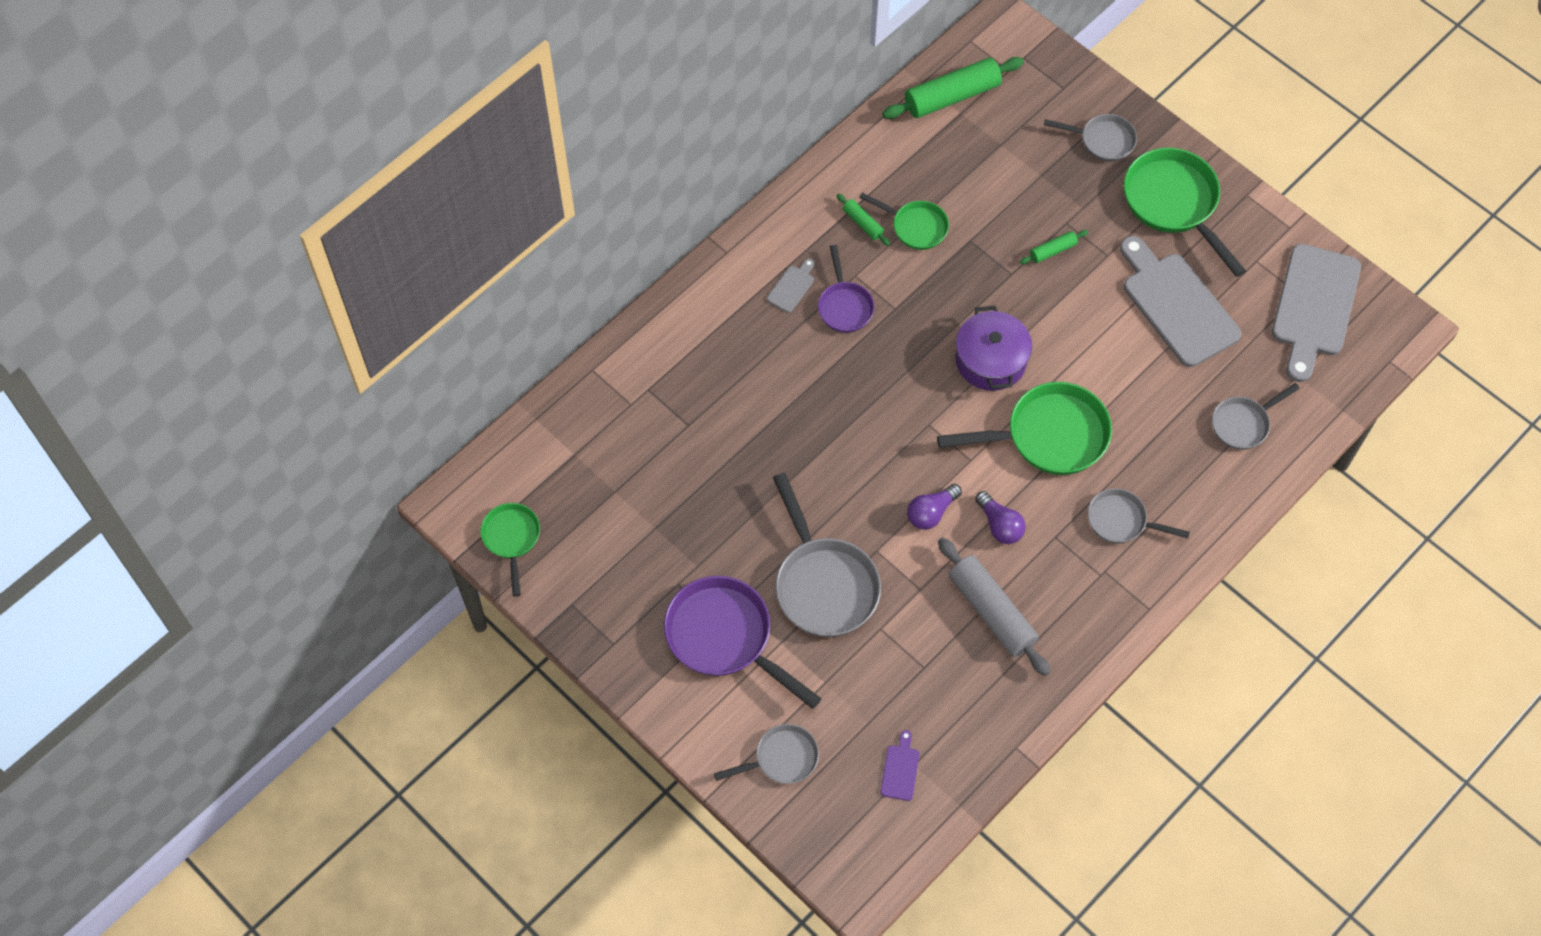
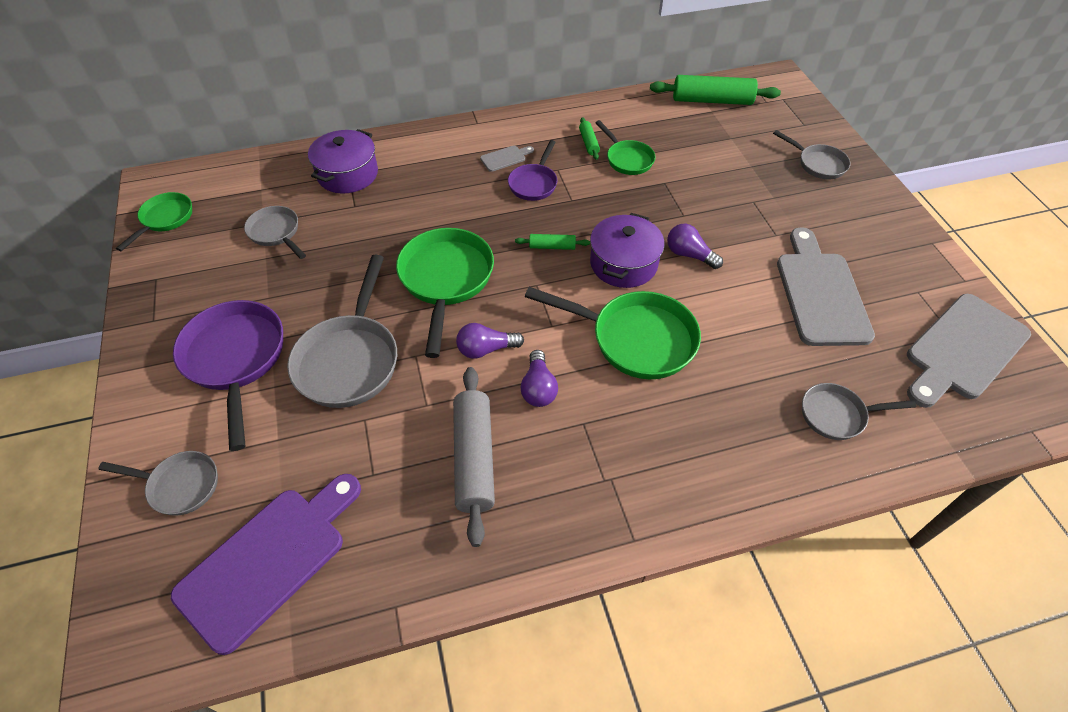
camera: 30 degrees right, 10 degrees down
purple cutting board [881,730,920,801] -> purple cutting board [171,474,361,655], size x2.39
green rolling pin [1020,230,1088,264] -> green rolling pin moved to [515,234,590,250]
grey pan [1088,488,1190,543] -> grey pan moved to [244,206,306,259]
green pan [1124,148,1246,277] -> green pan moved to [396,228,494,358]
none -> purple pot [308,129,378,193]
none -> purple light bulb [667,224,723,269]

